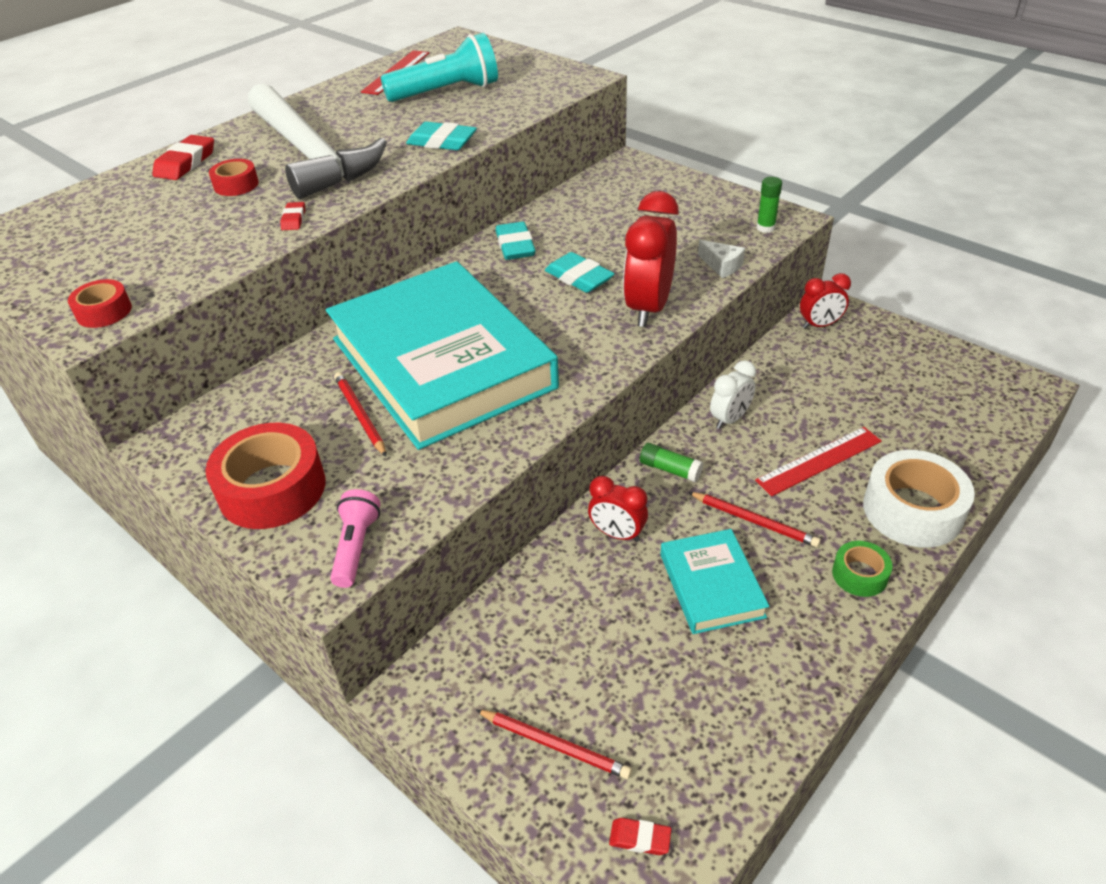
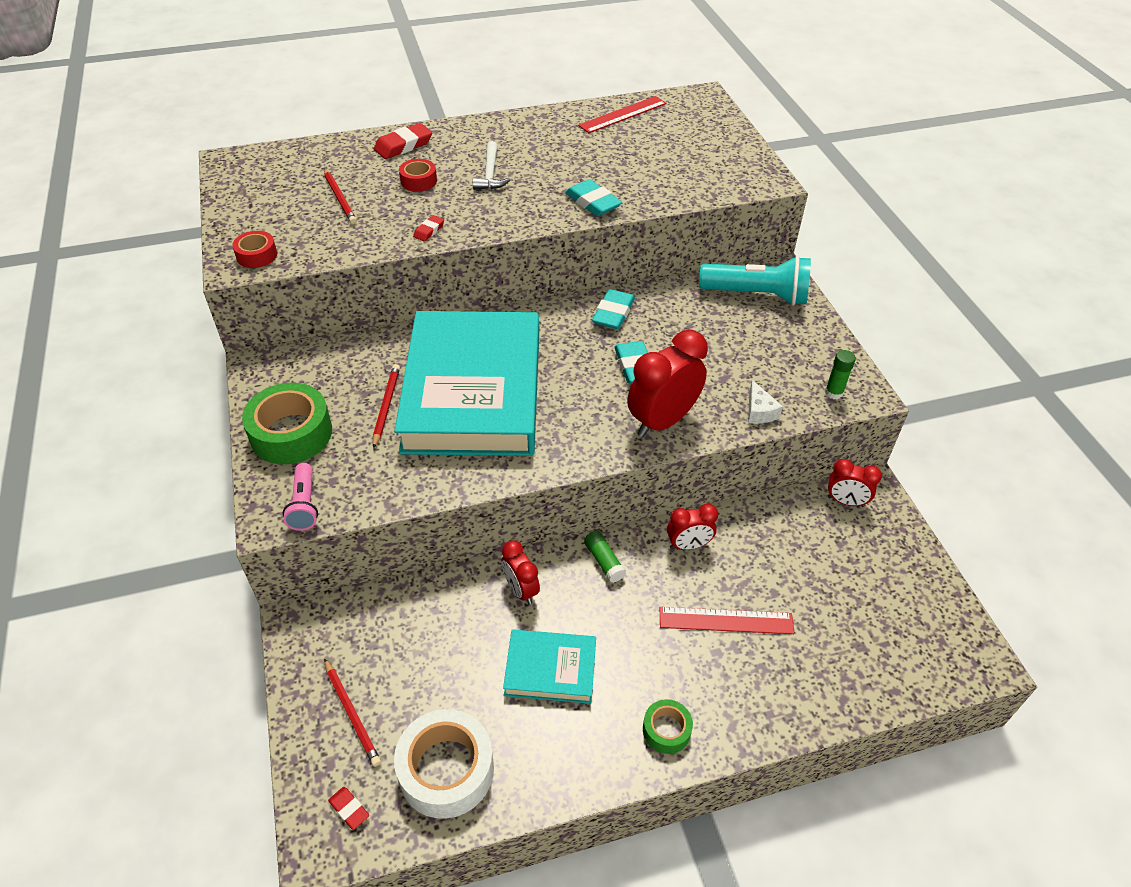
camera: 30 degrees right, 5 degrees up
red tape [205,423,326,529] -> green tape [242,383,332,464]
white hammer [248,83,387,199] -> white hammer [473,141,511,190], size x0.40
pink flashlight [330,489,381,588] -> pink flashlight turned 135 degrees clockwise [283,463,318,531]
turquoise flashlight [380,33,498,102] -> turquoise flashlight moved to [699,256,811,306]
turquoise book [660,529,769,634] -> turquoise book turned 75 degrees clockwise [503,629,596,704]
red pencil [688,492,821,547] -> red pencil moved to [324,168,357,224]
white clock [710,360,756,429] -> red clock [667,504,718,550]
white tape [863,450,975,547] -> white tape moved to [394,709,494,819]

